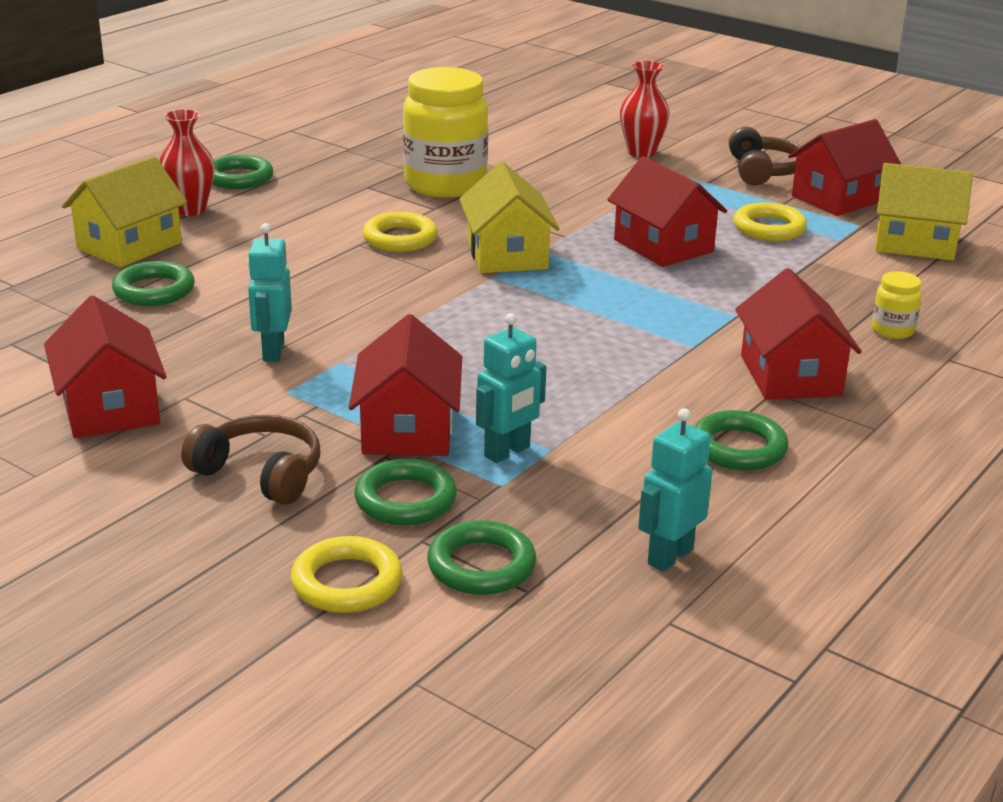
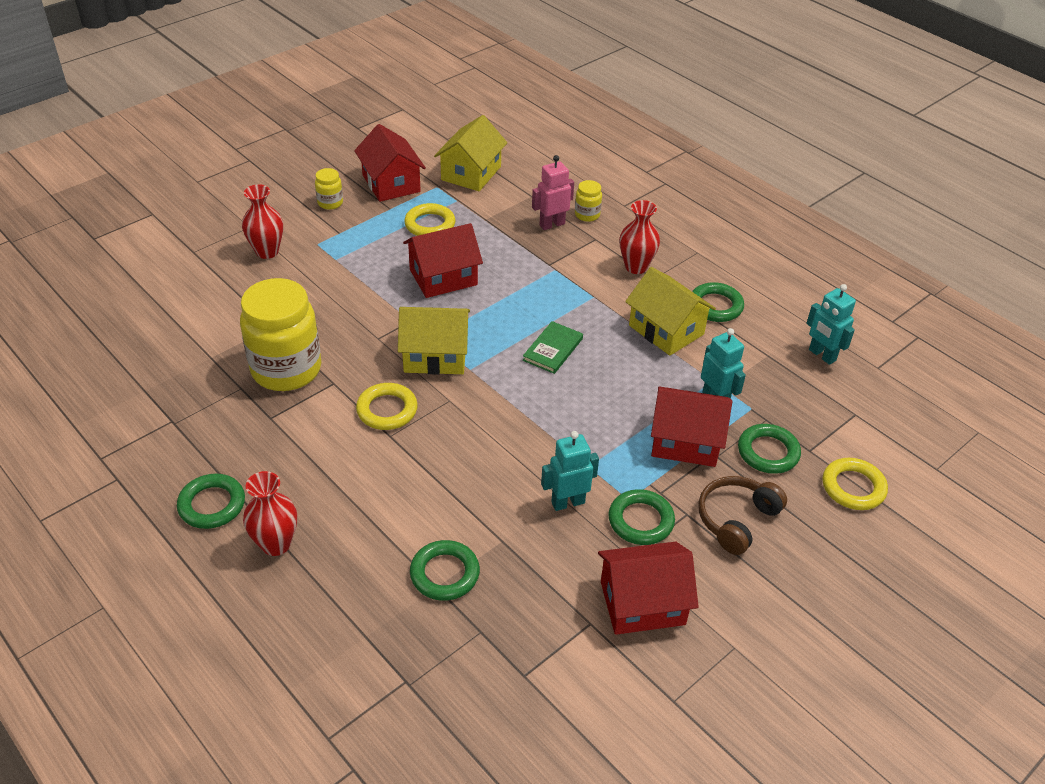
camera: 80 degrees left, 15 degrees up
yellow house [62,156,187,267] -> yellow house moved to [625,267,716,356]
turquoise robot [247,223,292,362] -> turquoise robot turned 150 degrees clockwise [541,431,599,511]
green ring [427,520,536,595] -> green ring moved to [608,489,675,545]
brown headphones [729,127,801,185] -> yellow jar [315,168,343,210]
red house [735,268,862,400] -> red vase [619,200,660,274]
none -> green book [523,321,583,374]
none -> pink robot [532,155,574,230]

